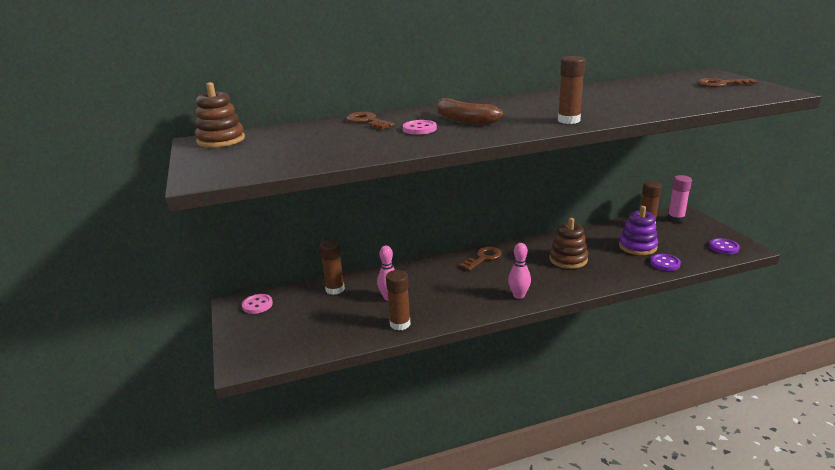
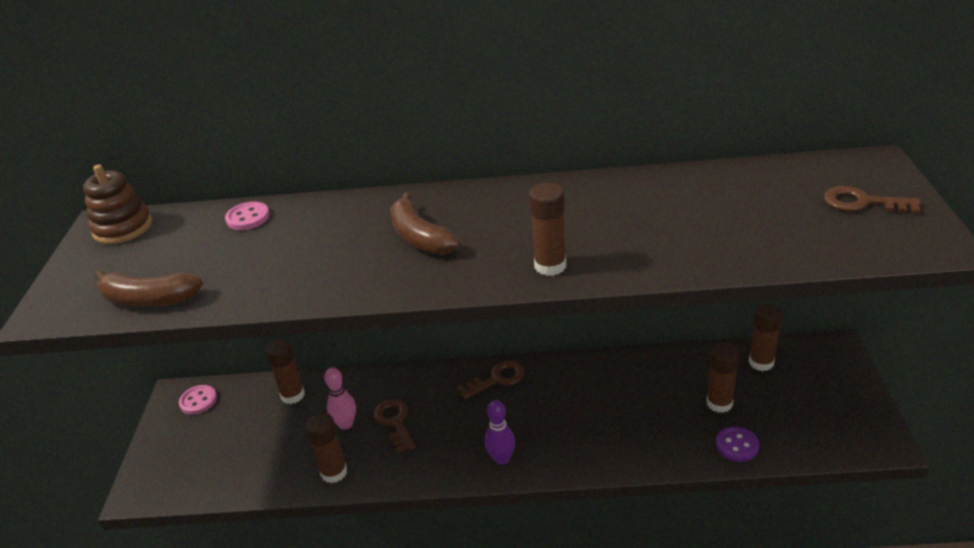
camera: 20 degrees right, 10 degrees up
brown key [346,112,395,129] -> brown key moved to [373,399,416,454]
pink button [403,120,437,135] -> pink button moved to [225,202,270,230]
pink bowling pin [508,243,531,299] -> purple bowling pin [485,400,515,465]
brown stacking toy [549,218,588,269] -> none
purple stacking toy [619,206,658,255] -> brown glue stick [706,343,740,413]
pink glue stick [668,175,692,223] -> none
purple button [709,238,740,254] -> none
none -> brown banana [95,270,203,307]

